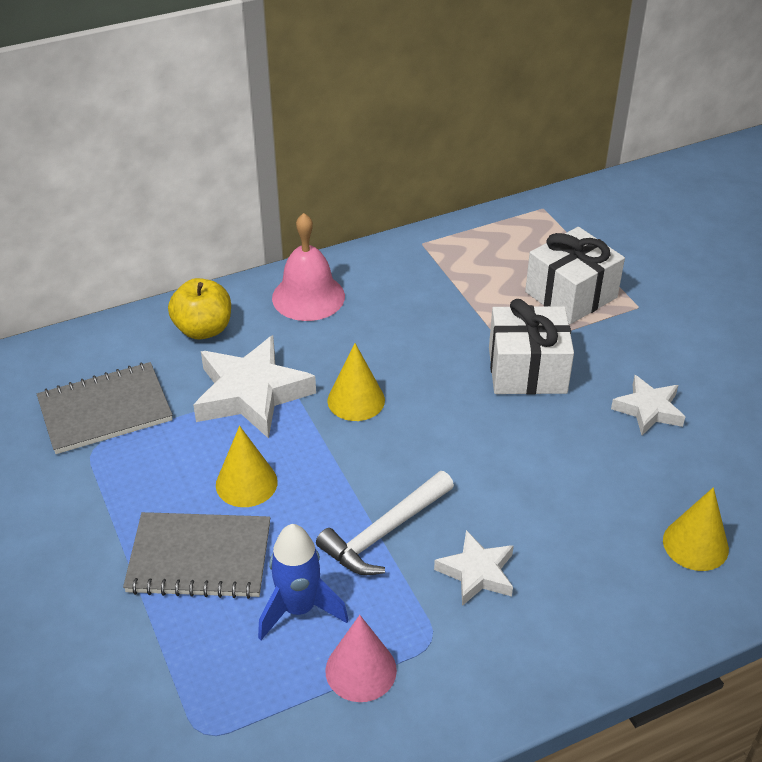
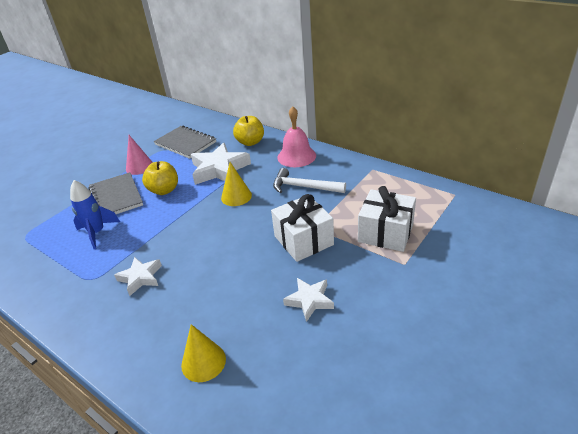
camera: 65 degrees right, 5 degrees down
yellow cone [216,426,278,507] -> yellow apple [142,161,178,195]
white hammer [316,471,454,575] -> white hammer moved to [273,168,346,193]
pink cone [325,615,397,702] -> pink cone moved to [126,135,153,175]

